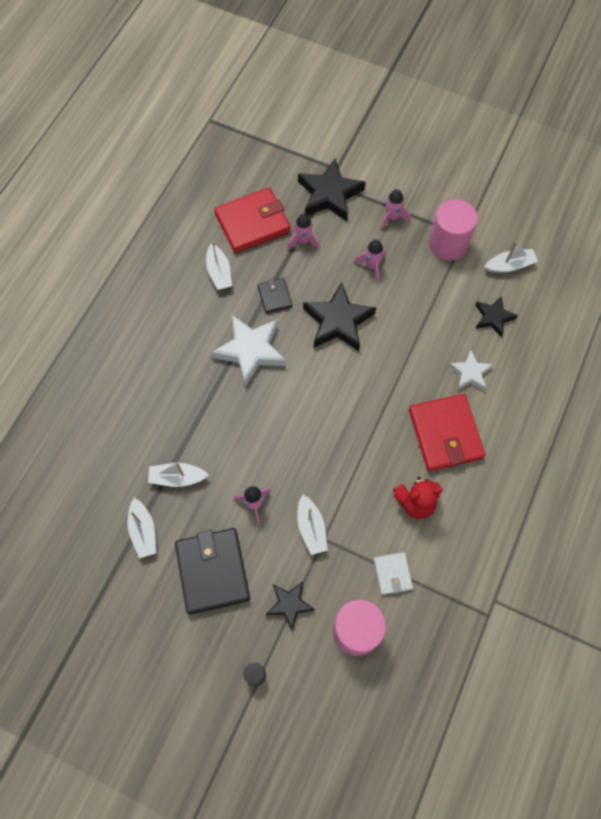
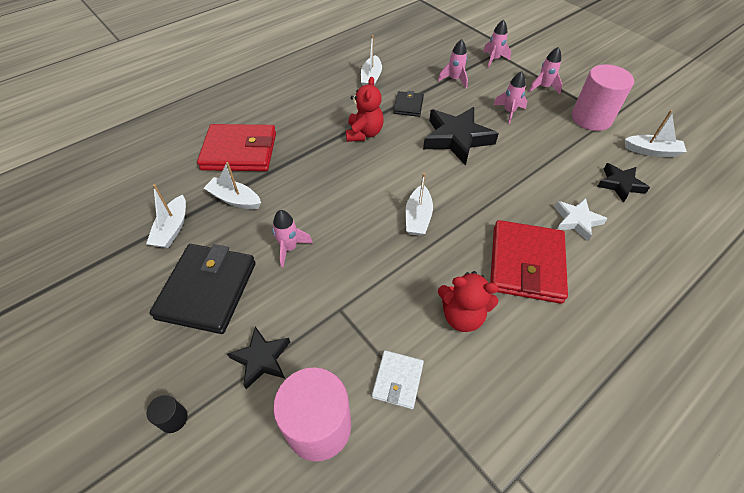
camera: 25 degrees right, 15 degrees down
white star [211,315,286,386] -> red teddy bear [346,77,384,142]
red wallet [214,188,291,253] -> red wallet moved to [197,124,276,171]
white boat [297,494,328,555] -> white boat moved to [405,173,433,236]
black star [298,159,366,221] -> pink rocket [483,19,511,68]

